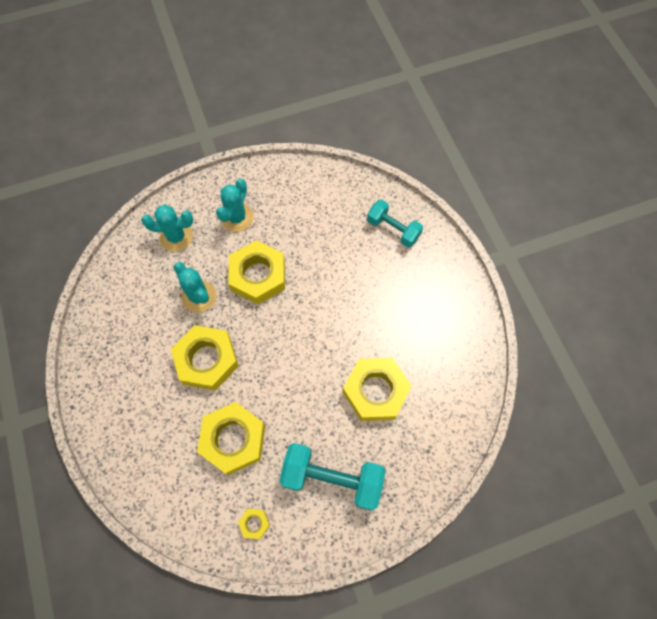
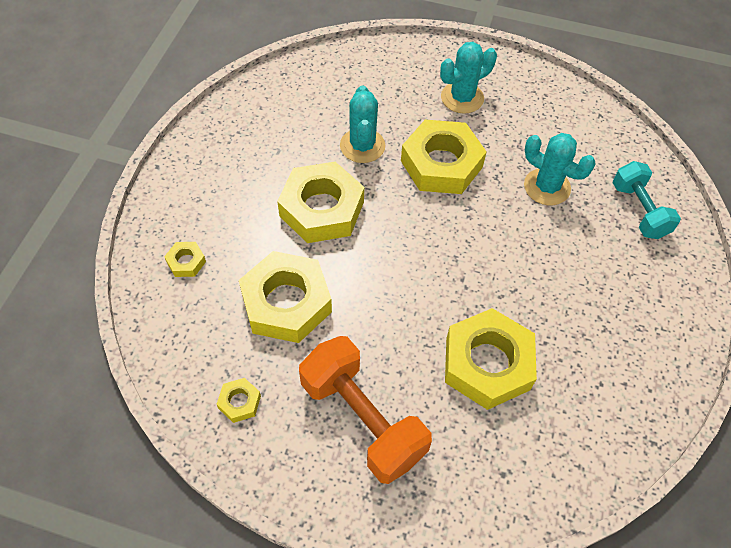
camera: 35 degrees right, 10 degrees down
turquoise cactus [141,205,193,252] -> turquoise cactus moved to [524,133,596,205]
turquoise dumbbell [279,443,385,510] -> orange dumbbell [299,336,432,484]
none -> yellow nut [164,242,206,277]

